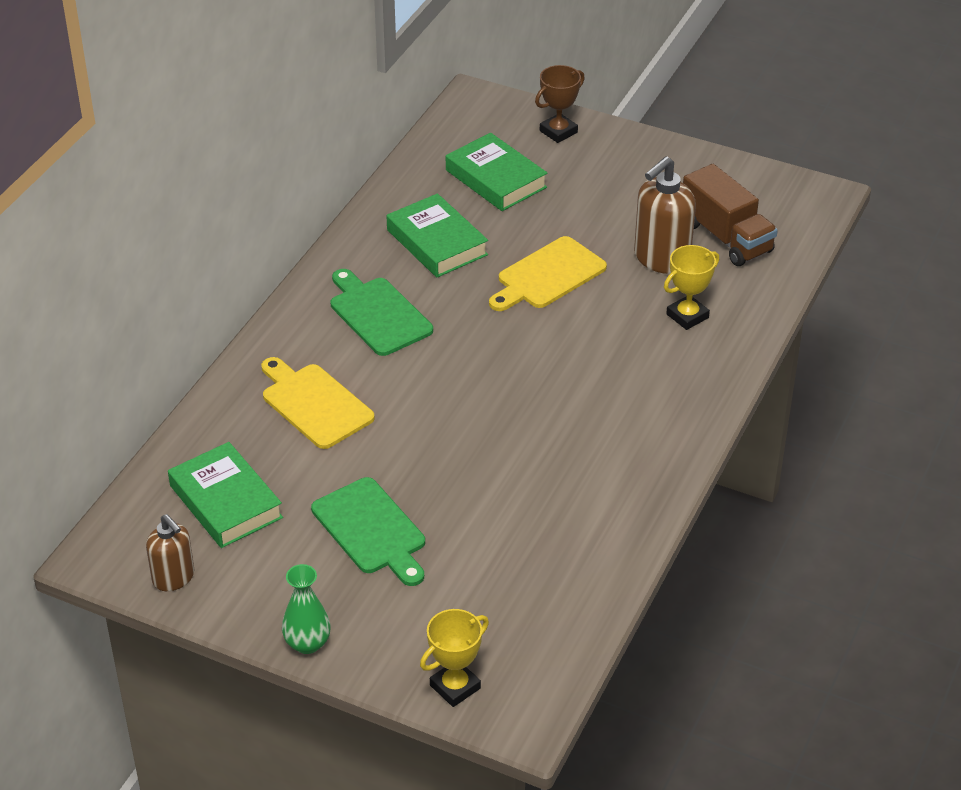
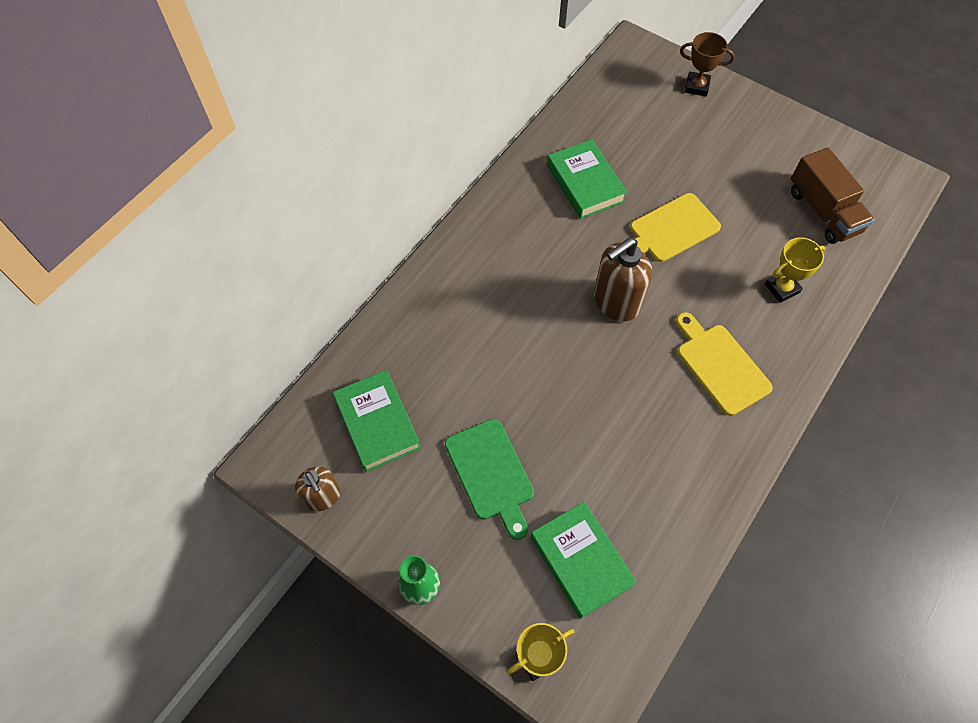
camera: 10 degrees right, 20 degrees up
yellow cutting board [261,357,375,449] -> yellow cutting board moved to [676,312,773,416]
green cutting board [331,269,433,356] -> none
green book [446,133,547,211] -> green book moved to [531,502,637,619]
brown trophy [535,65,585,143] -> brown trophy turned 45 degrees clockwise [680,32,735,97]
brown soap dispenser [634,156,696,274] -> brown soap dispenser moved to [594,238,652,321]

